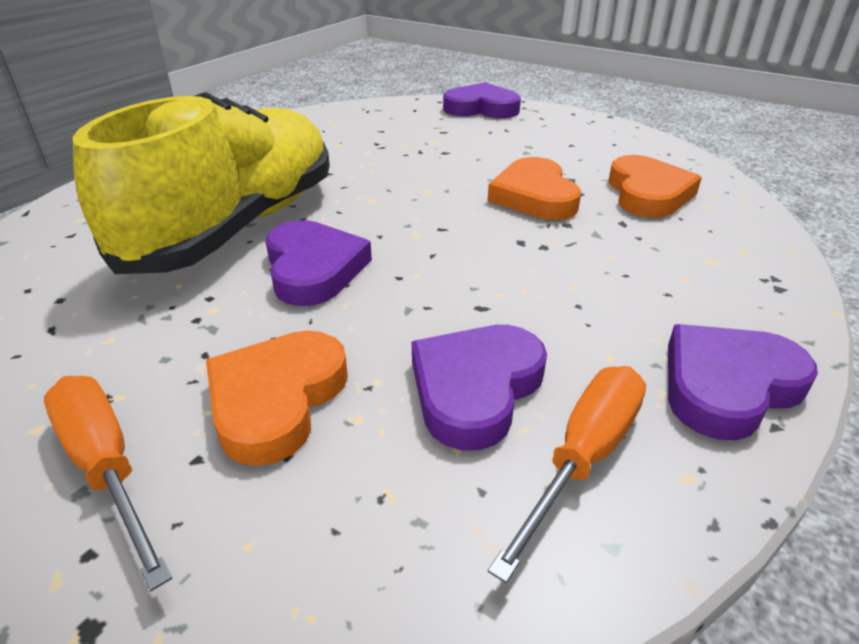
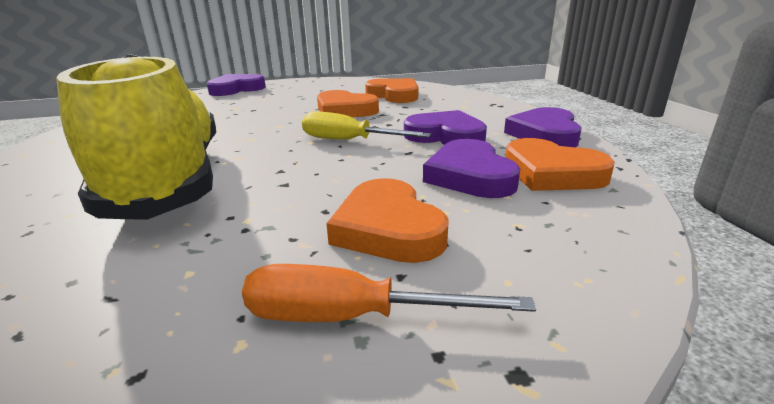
camera: 45 degrees left, 10 degrees down
purple heart [266,220,372,306] -> purple heart moved to [404,110,487,145]
orange screwdriver [488,366,646,583] -> orange heart [505,138,615,191]
none -> yellow screwdriver [302,111,431,140]

